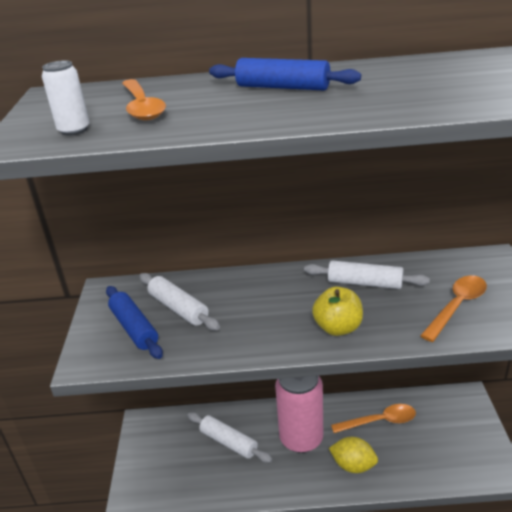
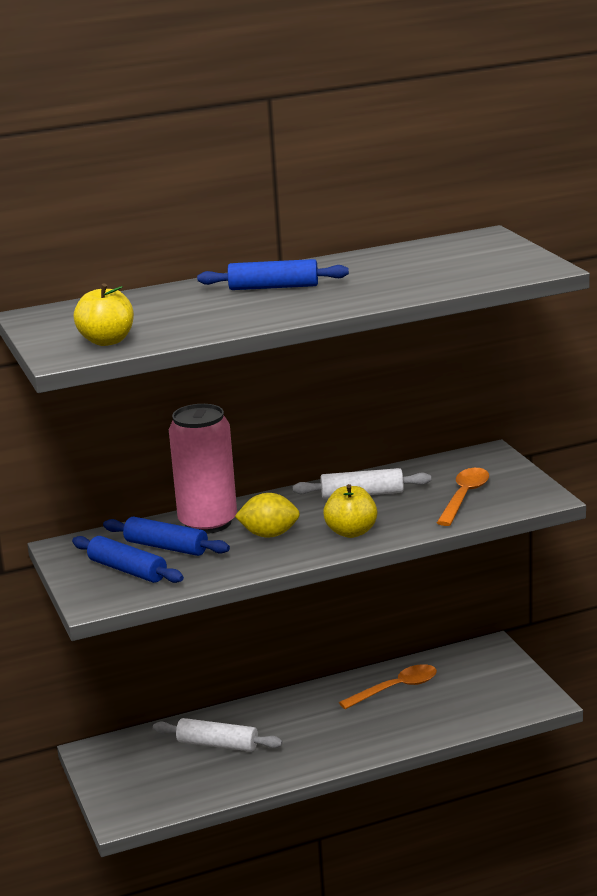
camera: 20 degrees left, 10 degrees down
white can [42,60,90,136] -> yellow apple [74,284,134,346]
orange spoon [122,79,166,121] -> none
white rolling pin [140,273,220,330] -> blue rolling pin [103,517,230,556]
pink can [275,376,323,453] -> pink can moved to [169,404,237,534]
yellow lemon [329,437,378,473] -> yellow lemon moved to [235,493,300,538]

